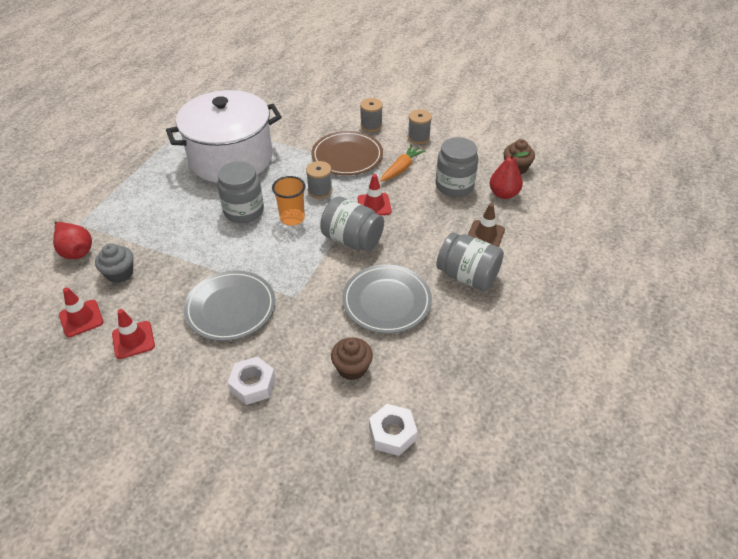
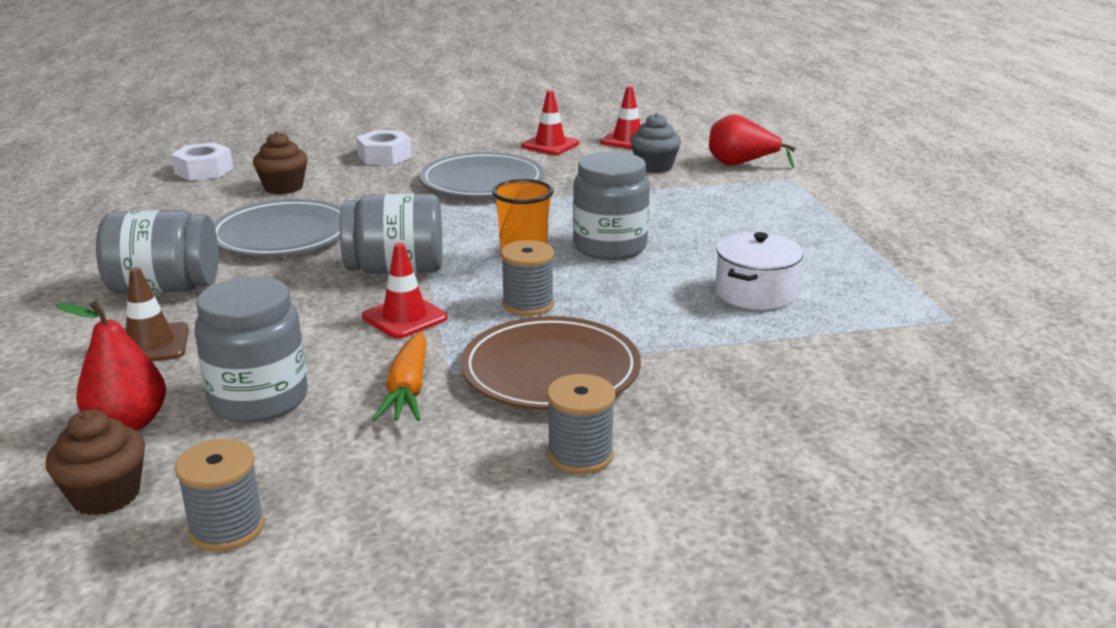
camera: 145 degrees right, 20 degrees down
white pot [166,90,282,183] -> white pot [715,232,803,310], size x0.44
grey spool [408,109,432,144] -> grey spool moved to [175,439,265,552]

